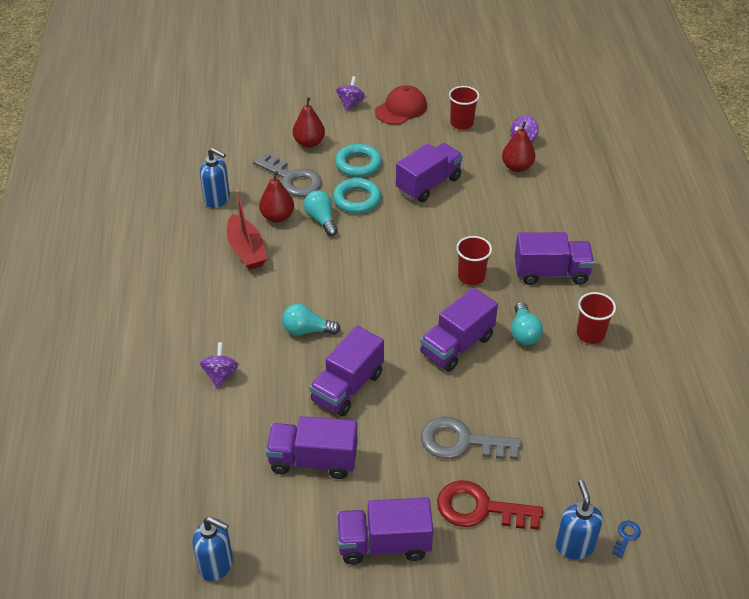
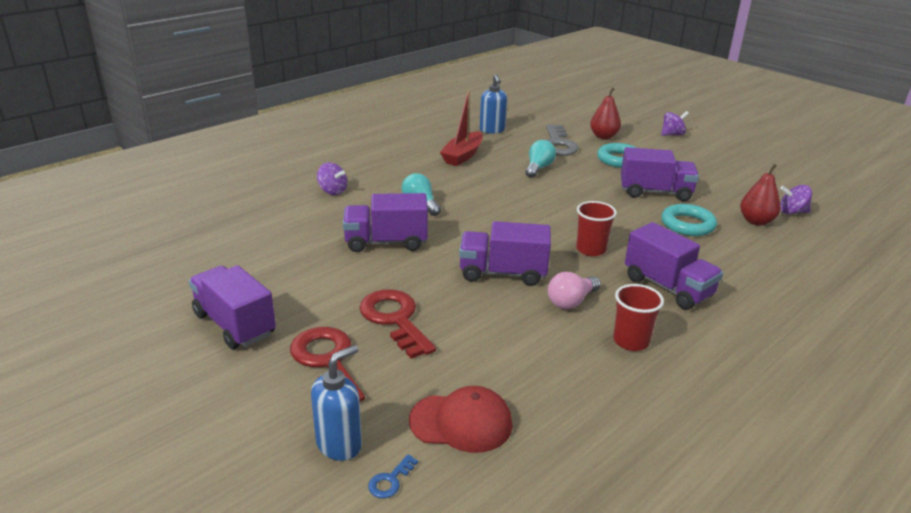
camera: 50 degrees right, 15 degrees down
blue soap dispenser [193,517,233,581] -> none
purple spinning top [200,342,238,388] -> purple spinning top turned 75 degrees clockwise [317,162,347,195]
red pear [259,171,294,222] -> none
purple truck [266,416,358,479] -> none
turquoise ring [333,178,381,214] -> turquoise ring moved to [661,204,717,236]
red cap [375,85,427,125] -> red cap moved to [409,386,513,453]
grey key [421,416,522,460] -> red key [359,289,436,359]
red cup [449,86,479,130] -> none
turquoise light bulb [511,302,543,345] -> pink light bulb [548,272,601,309]
blue key [612,521,641,558] -> blue key turned 135 degrees clockwise [368,454,418,498]

